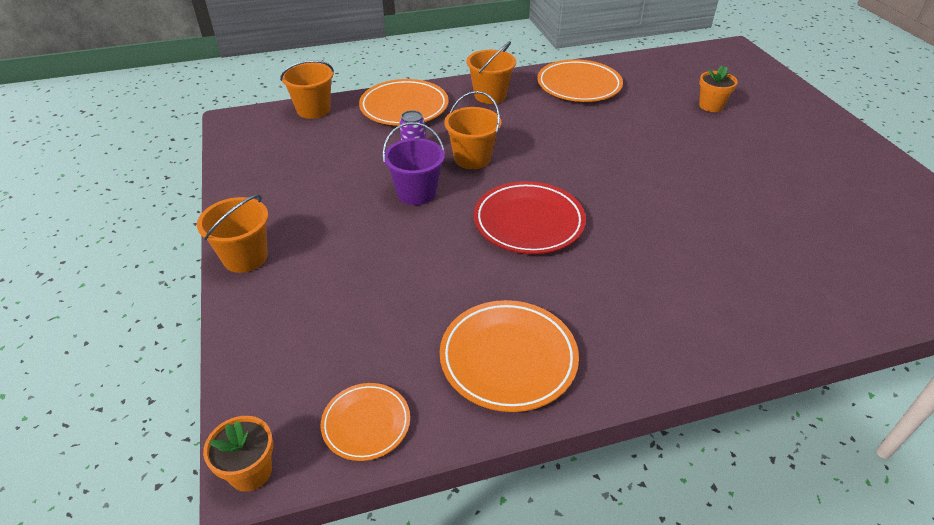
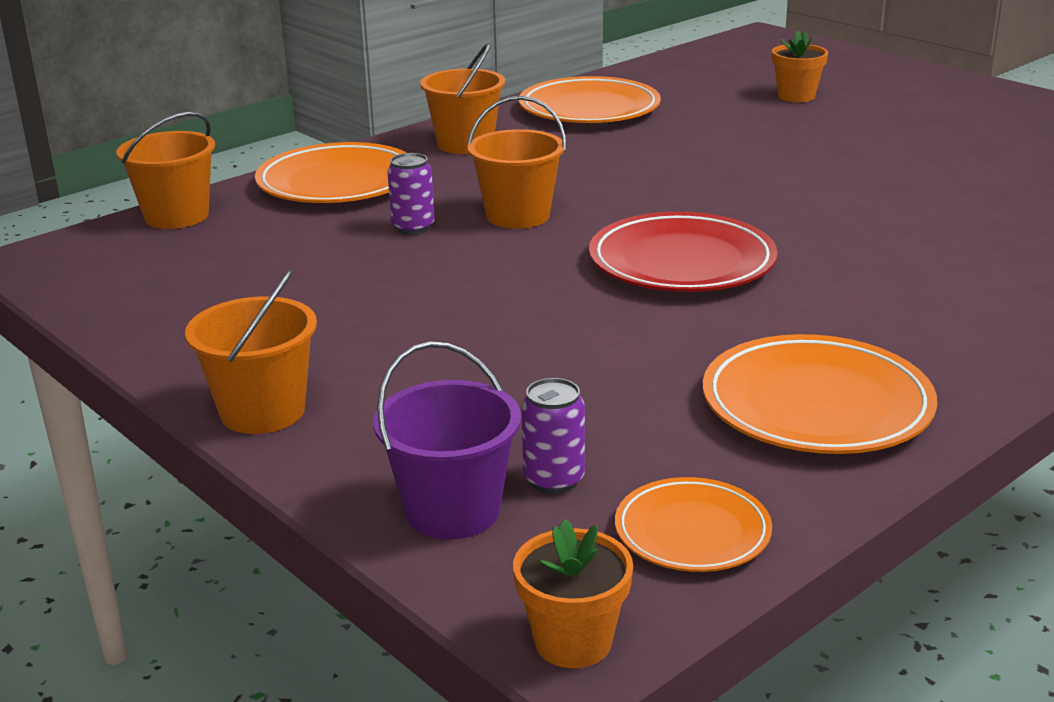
camera: 25 degrees left, 15 degrees down
purple bucket [382,122,445,205] -> purple bucket moved to [373,341,521,540]
none -> purple can [521,378,585,494]

